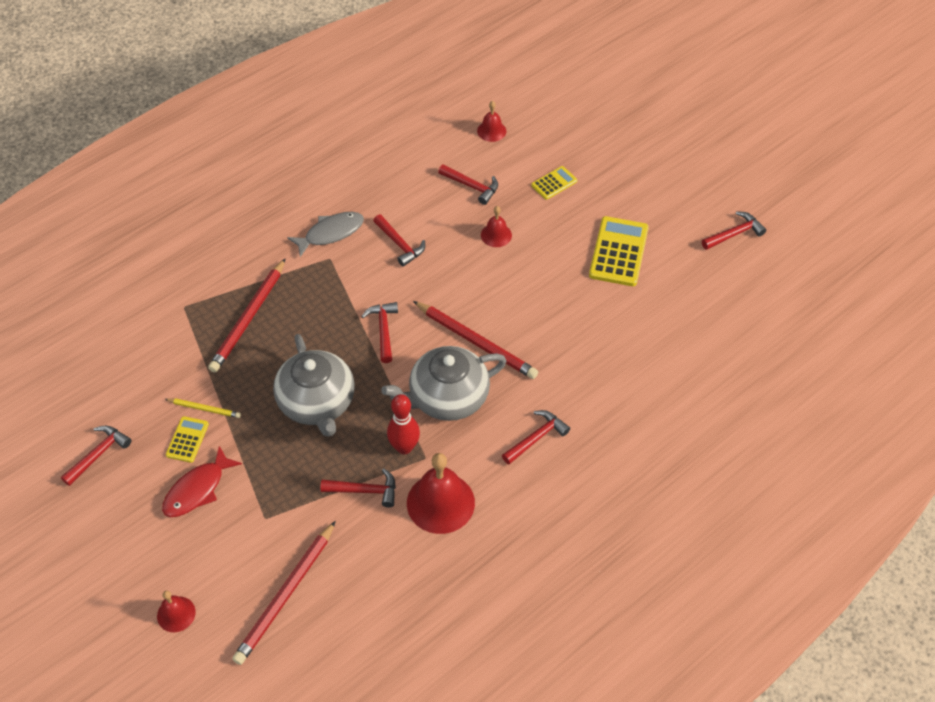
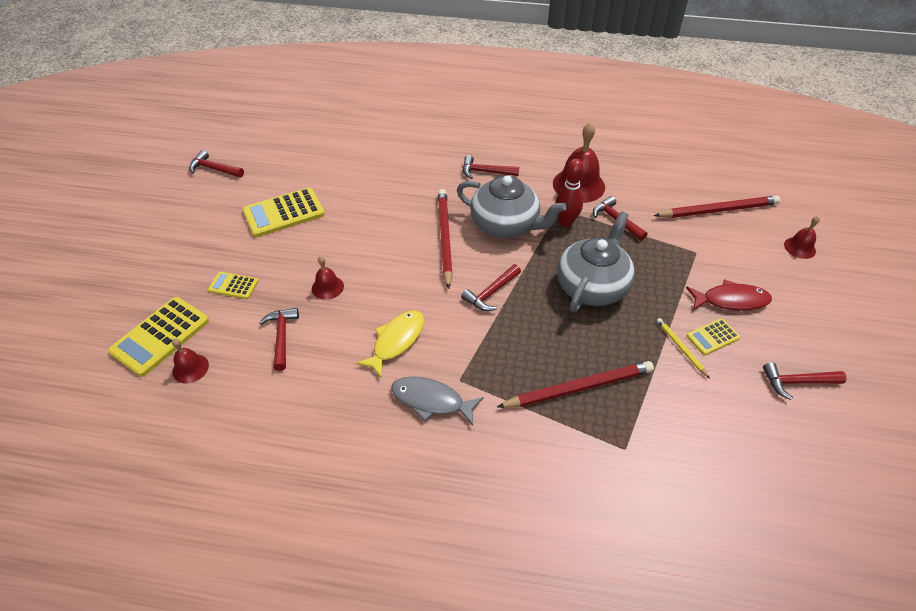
camera: 130 degrees left, 5 degrees down
red hammer [373,214,425,267] -> yellow fish [356,310,424,379]
none -> yellow calculator [108,297,209,377]

